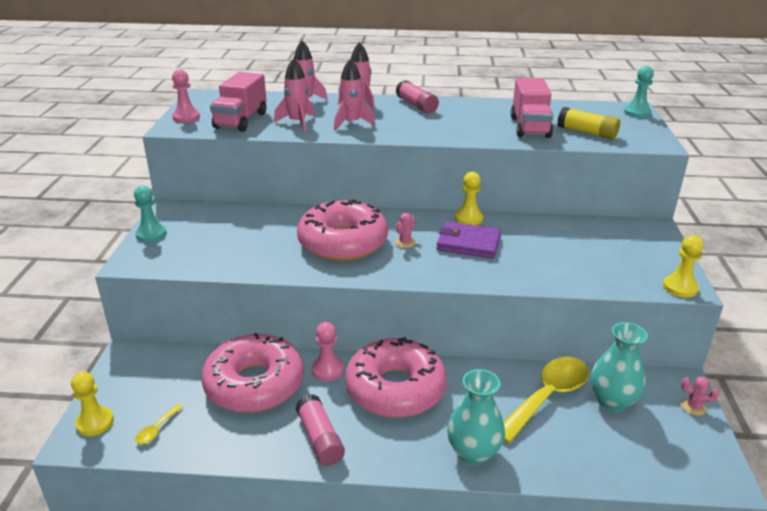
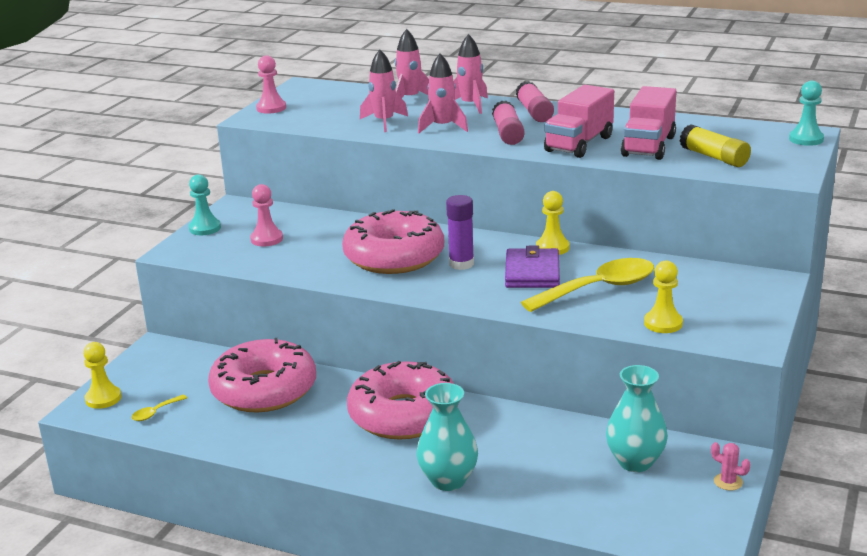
camera: 20 degrees right, 5 degrees down
pink truck [210,72,267,132] -> pink truck moved to [544,85,614,158]
pink glue stick [296,394,345,466] -> pink glue stick moved to [492,101,525,145]
pink pawn [312,322,344,381] -> pink pawn moved to [250,184,283,246]
pink cactus [395,213,416,248] -> purple glue stick [446,195,474,270]
purple wallet [437,221,501,259] -> purple wallet turned 60 degrees clockwise [505,246,560,288]
yellow spoon [504,357,589,443] -> yellow spoon moved to [521,258,654,312]
yellow pawn [663,235,704,298] -> yellow pawn moved to [644,260,683,333]

